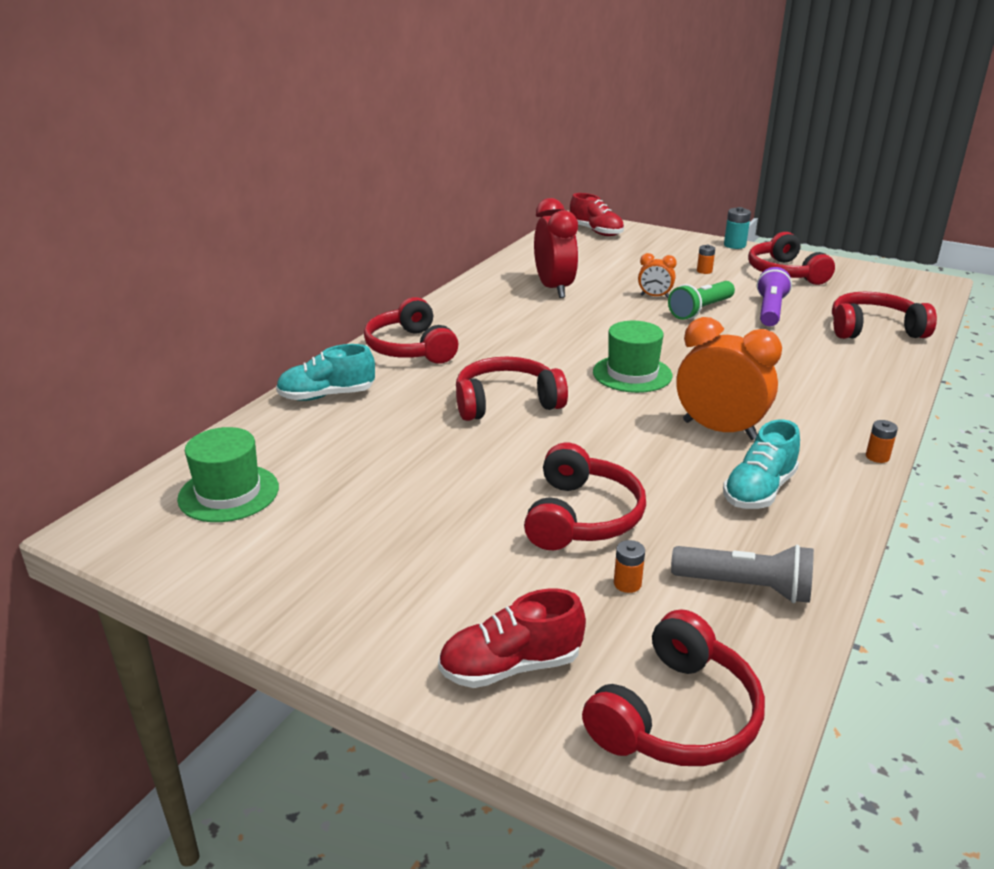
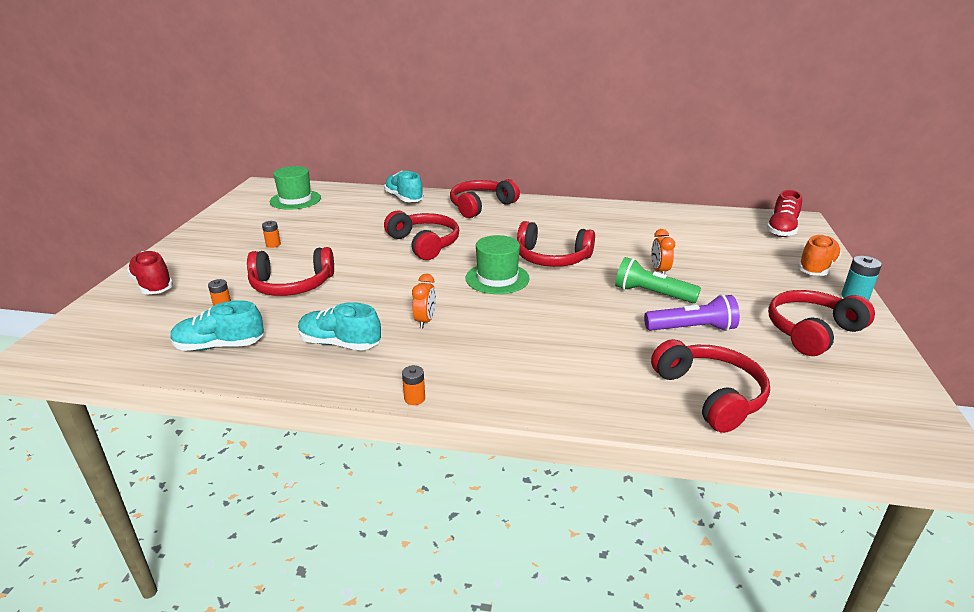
camera: 70 degrees right, 0 degrees up
red clock [534,198,578,298] -> none
red headphones [582,609,765,766] -> red headphones moved to [517,221,595,267]
grey flashlight [671,545,814,603] -> turquoise shoe [171,300,264,351]
orange clock [677,317,782,440] -> orange clock [412,274,436,328], size x0.50
orange battery [697,245,715,274] -> orange battery moved to [262,221,281,248]
none -> orange shoe [798,235,842,276]

